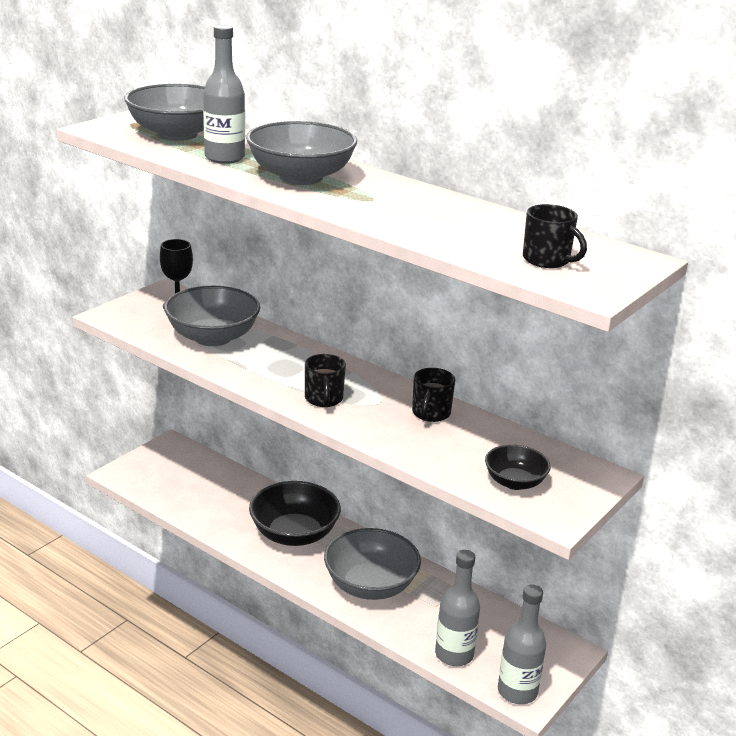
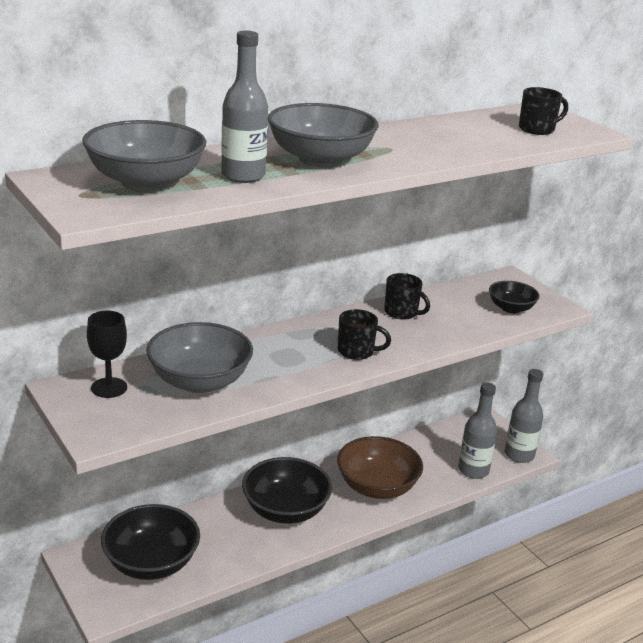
camera: 70 degrees left, 0 degrees up
grey bowl [324,528,421,600] -> brown bowl [337,436,423,499]
none -> black bowl [101,504,200,580]

